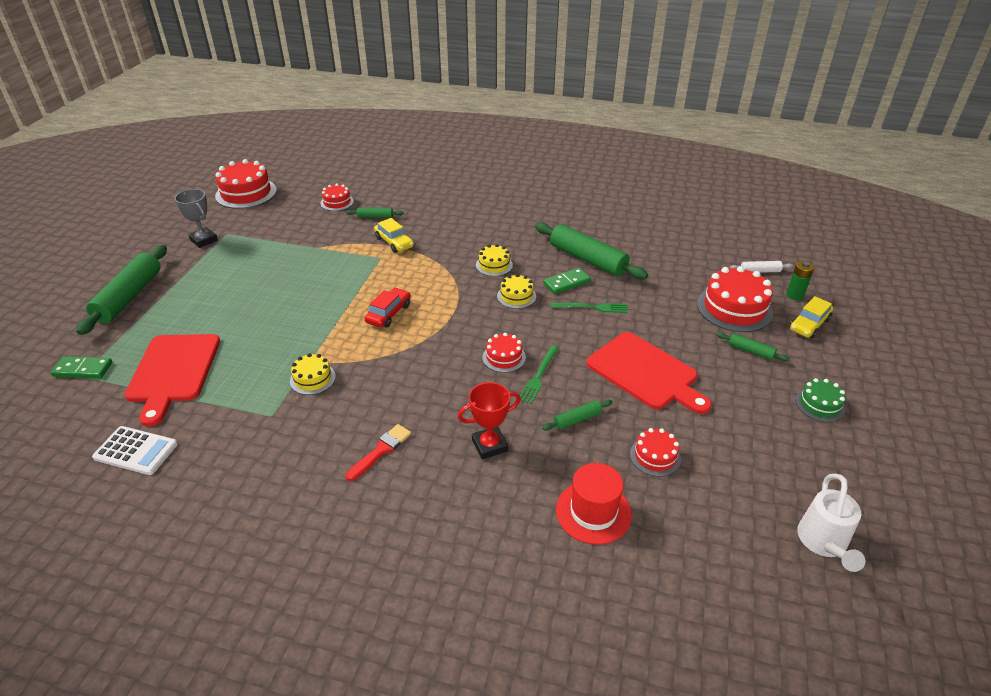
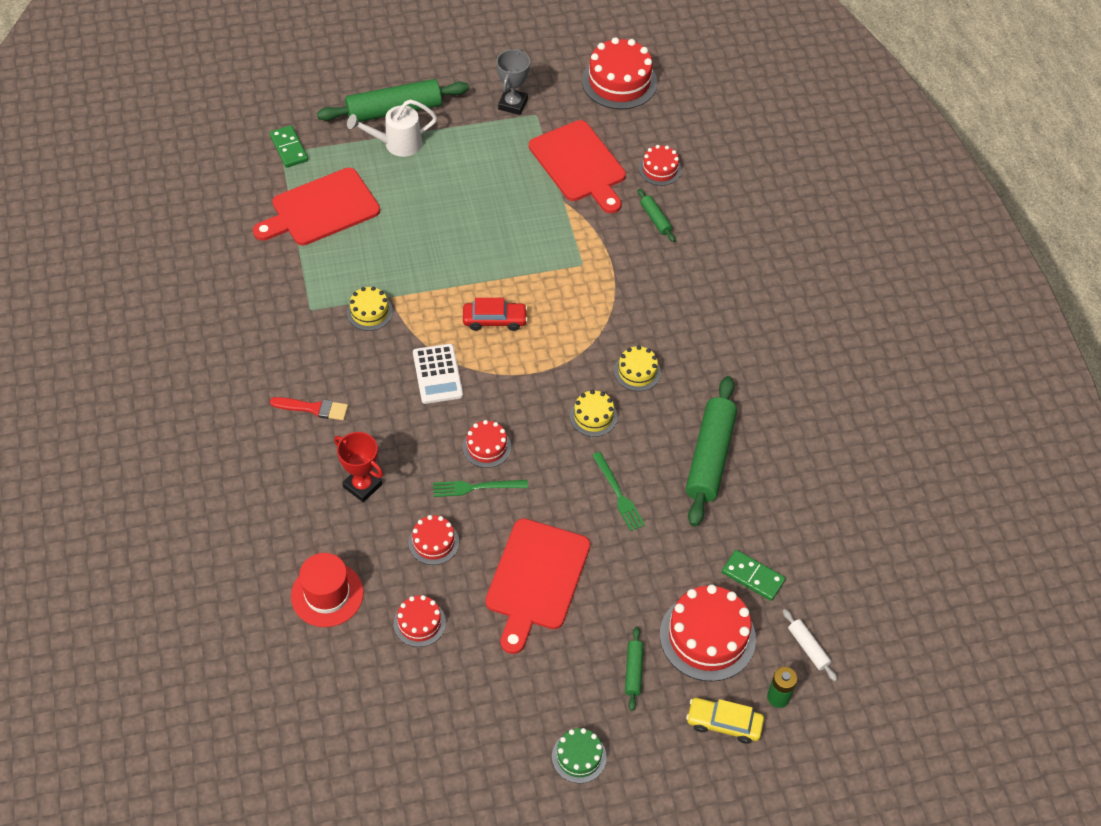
camera: 60 degrees right, 15 degrees up
white calculator [92,426,178,475] -> white calculator moved to [413,344,463,404]
yellow car [374,218,414,253] -> none
green rolling pin [542,400,613,431] -> red cake [409,515,459,565]
green domino [543,268,591,294] -> green domino moved to [722,550,786,601]
white watering can [797,474,865,572] -> white watering can moved to [347,100,437,157]
none -> red cutting board [529,120,626,213]

